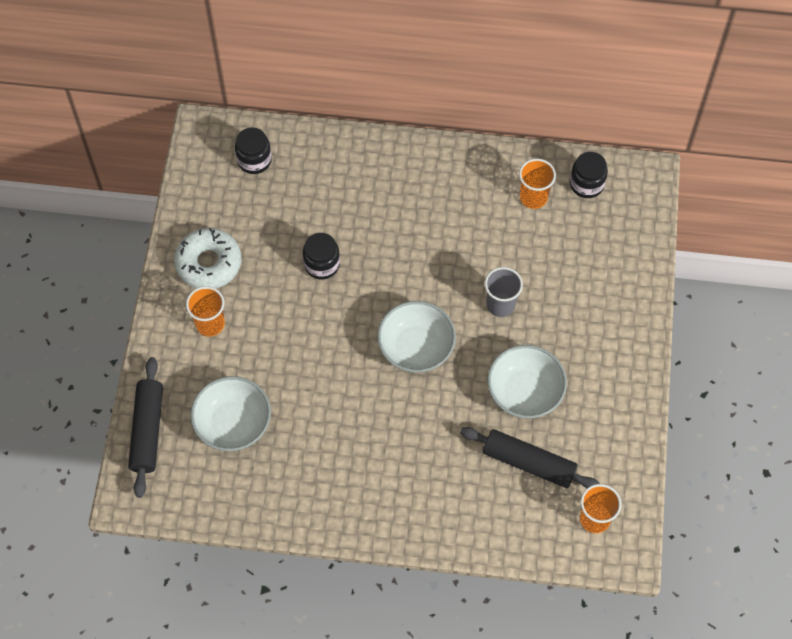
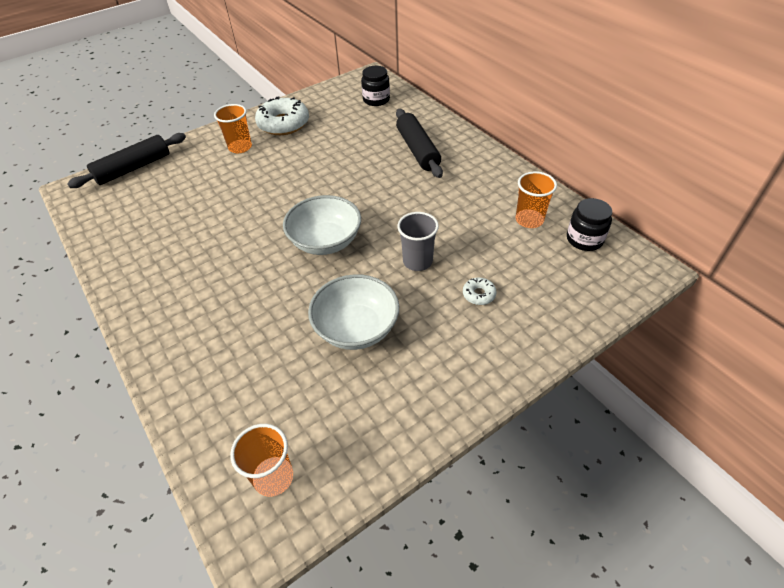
camera: 50 degrees right, 15 degrees down
white bowl [190,376,271,451] -> none
black jar [303,233,340,279] -> none
black rolling pin [460,427,600,488] -> black rolling pin moved to [396,109,443,178]
none -> white donut [463,277,497,305]

